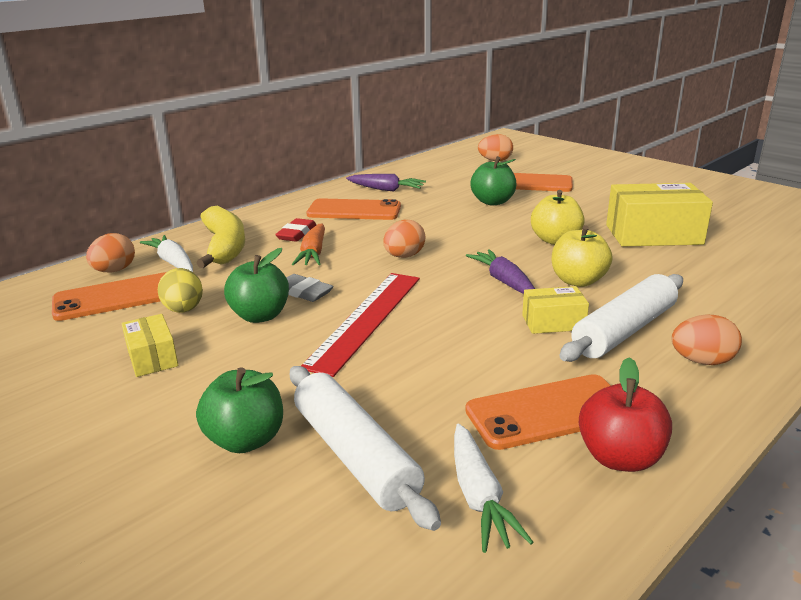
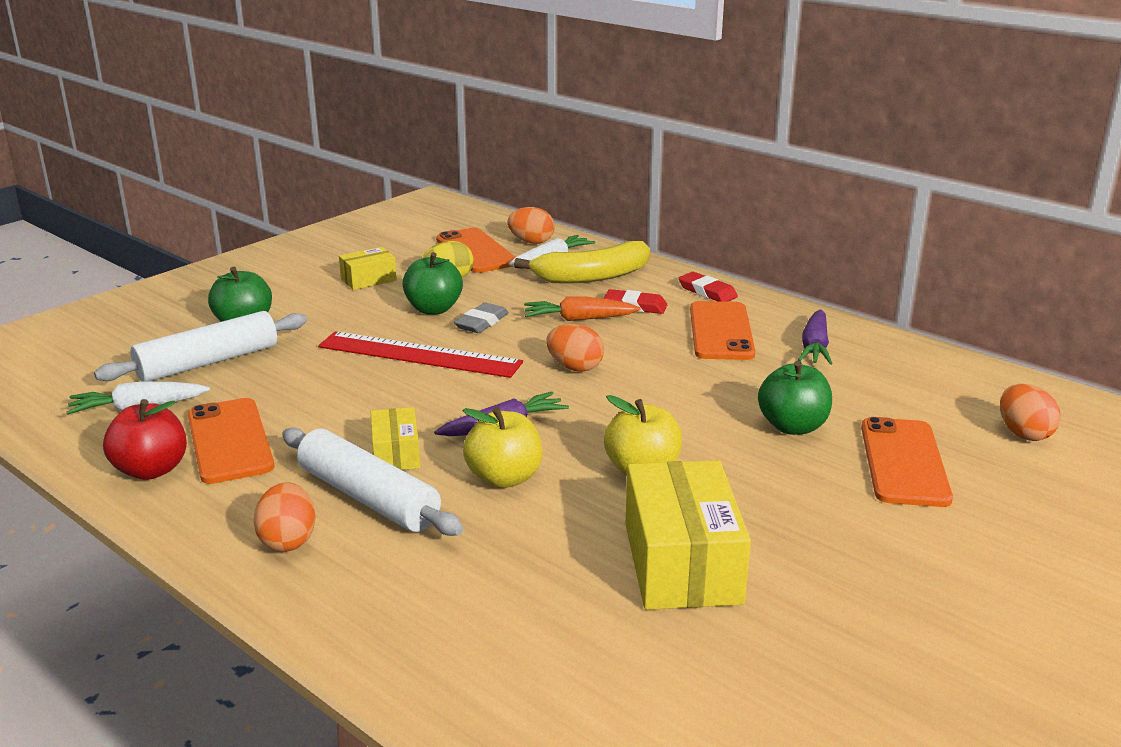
camera: 85 degrees right, 0 degrees up
none -> red eraser [679,272,738,302]

